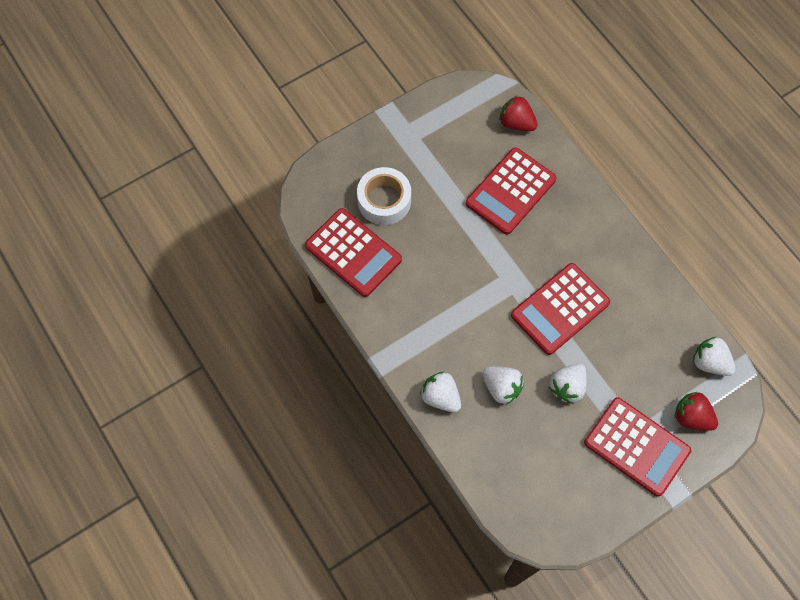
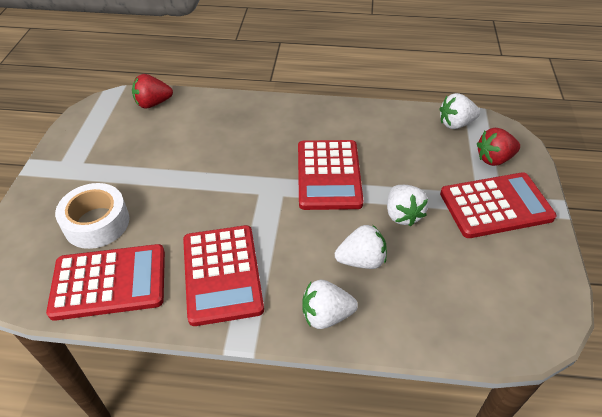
camera: 50 degrees left, 20 degrees down
red calculator [466,147,557,235] -> red calculator moved to [183,225,264,326]

